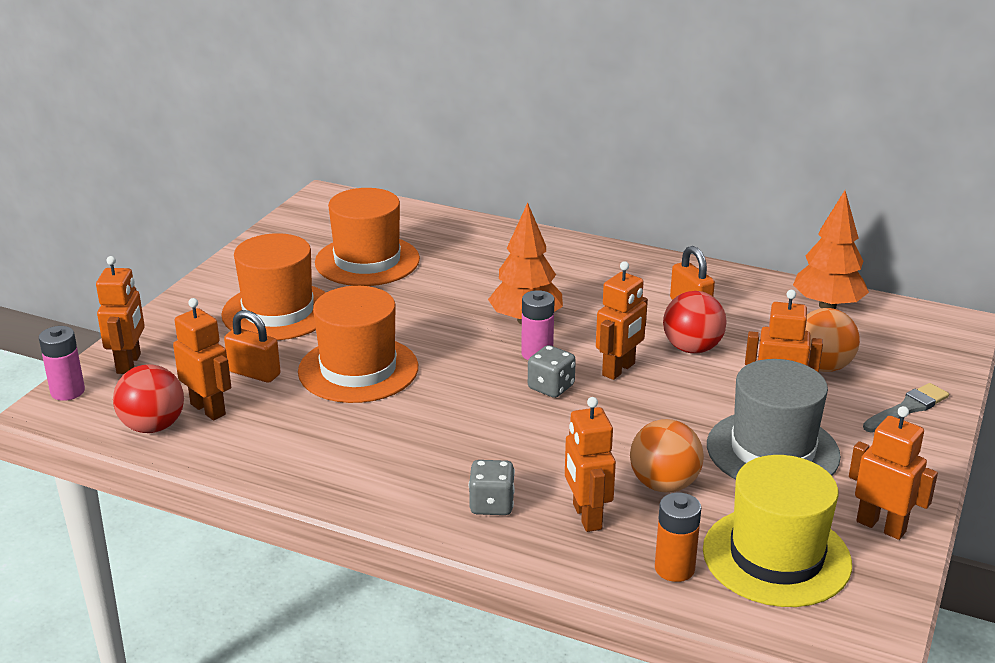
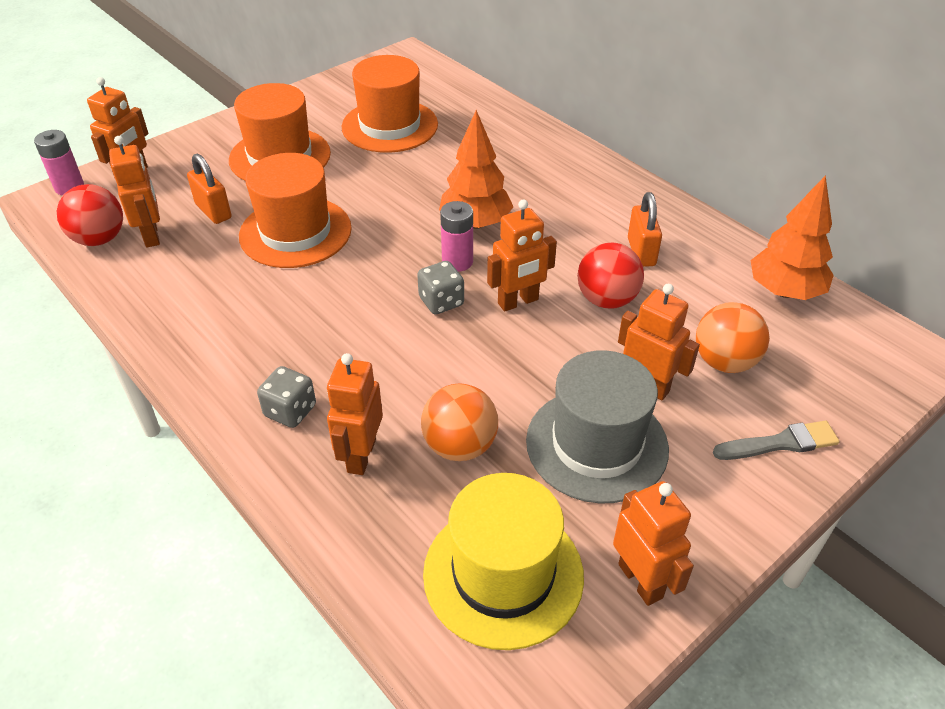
camera: 25 degrees right, 15 degrees up
orange battery [655,493,701,582] -> none

